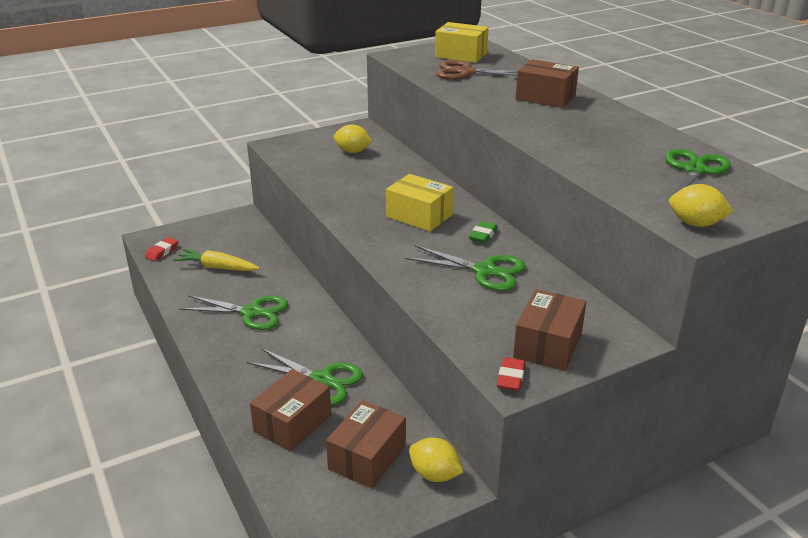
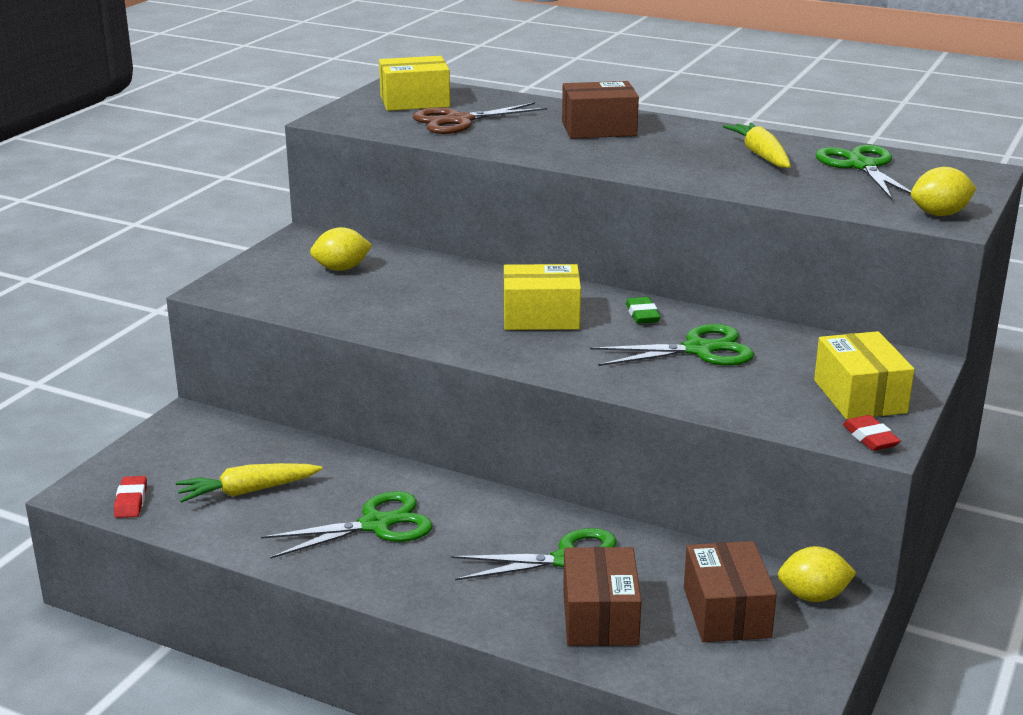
camera: 35 degrees left, 5 degrees down
brown box [513,289,587,371] -> yellow box [814,331,914,420]
none -> yellow carrot [722,122,791,168]

